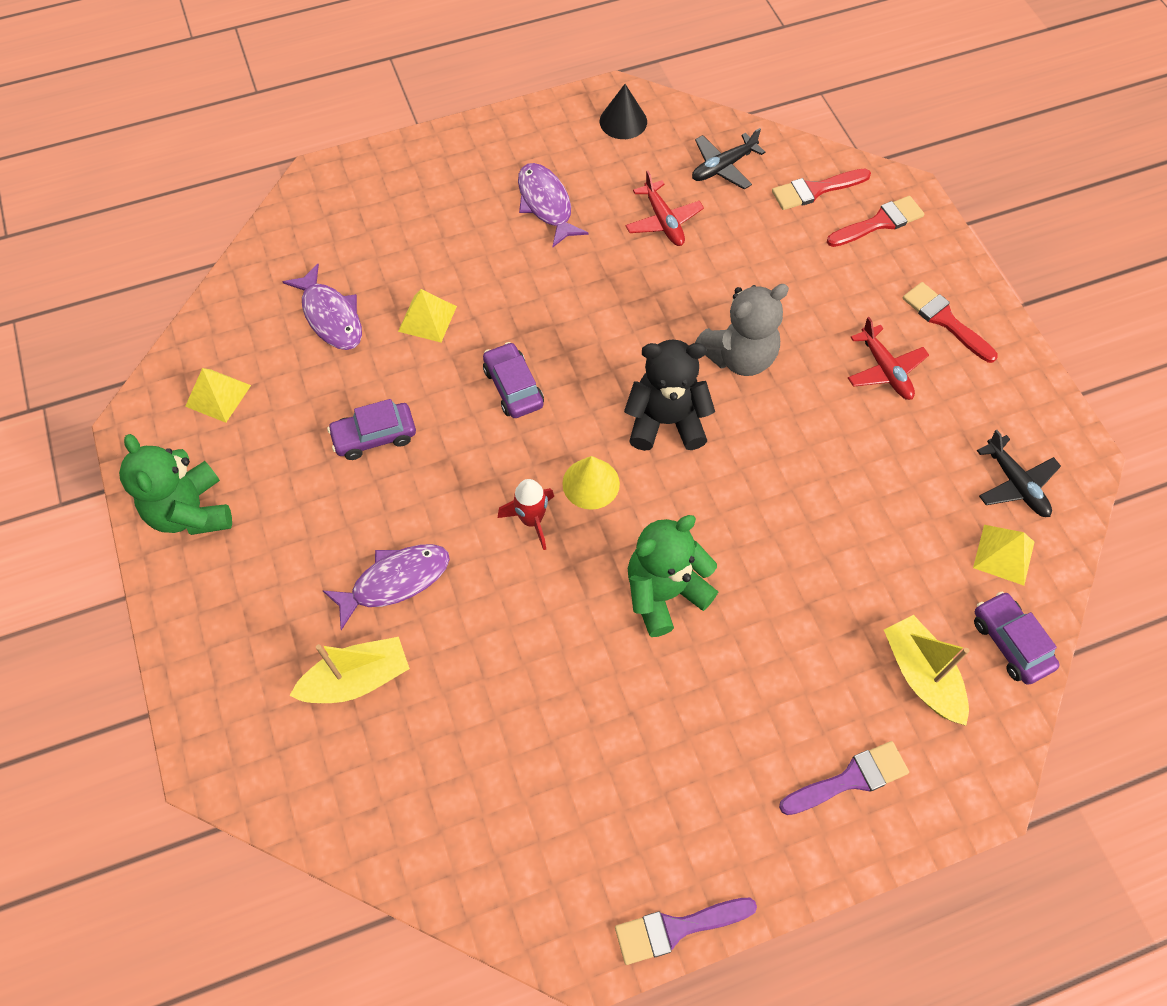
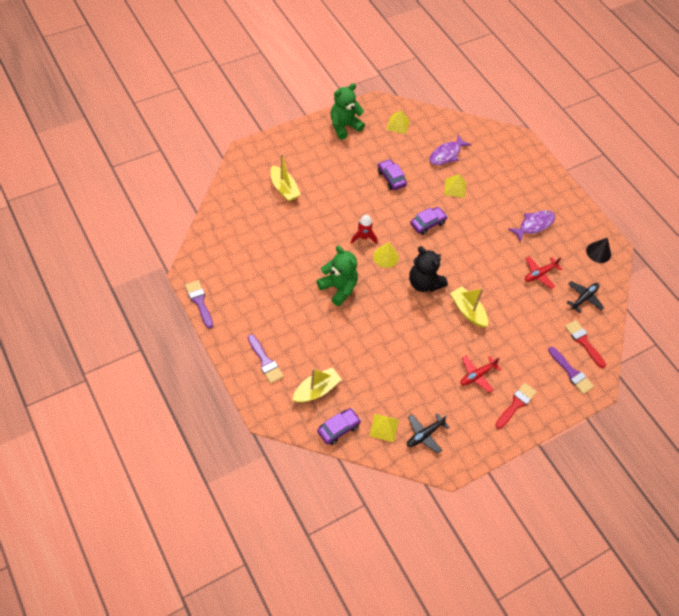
camera: 75 degrees right, 5 degrees down
purple fish [322,544,450,630] -> none
black teddy bear [624,339,715,451] -> black teddy bear turned 150 degrees clockwise [409,246,448,292]
black plane [692,128,765,189] -> black plane turned 90 degrees clockwise [567,281,604,313]
grey teddy bear [695,284,789,376] -> yellow boat [450,286,488,328]
red brush [827,196,924,247] -> purple brush [548,347,594,394]

